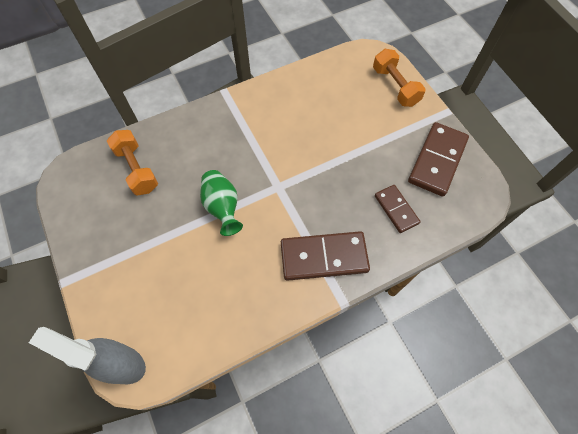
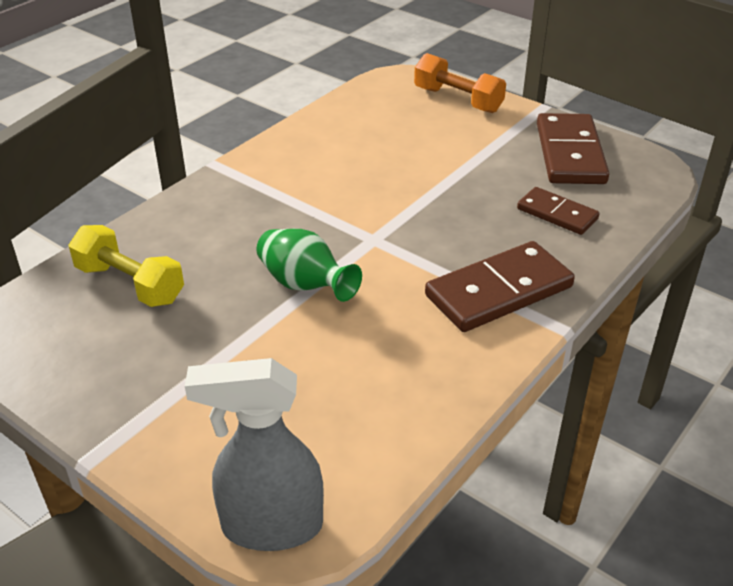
camera: 25 degrees left, 25 degrees down
orange dumbbell [107,130,158,195] -> yellow dumbbell [69,225,184,307]

